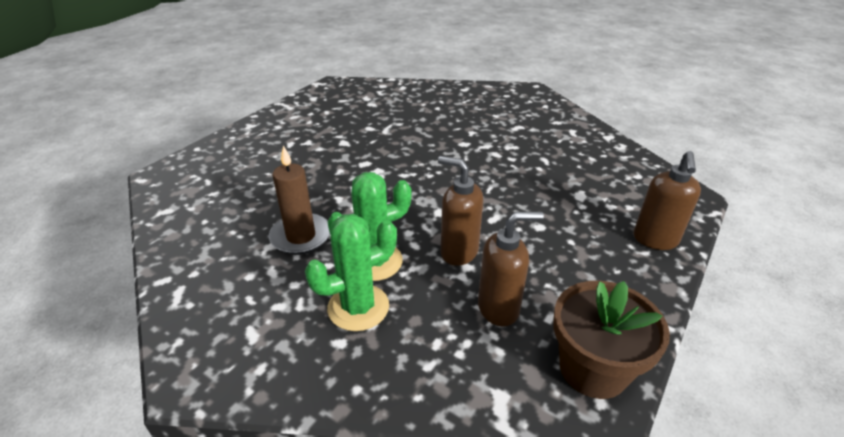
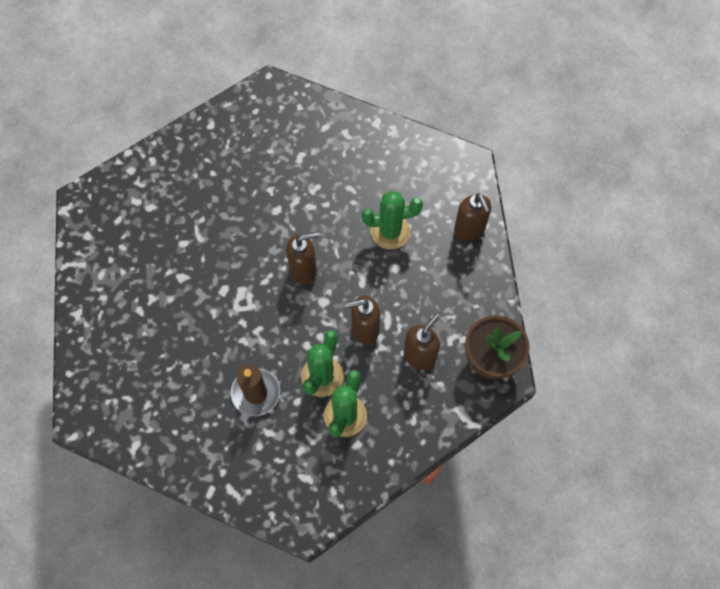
camera: 40 degrees left, 30 degrees up
none -> brown soap dispenser [286,232,319,285]
none -> green cactus [361,191,423,249]

